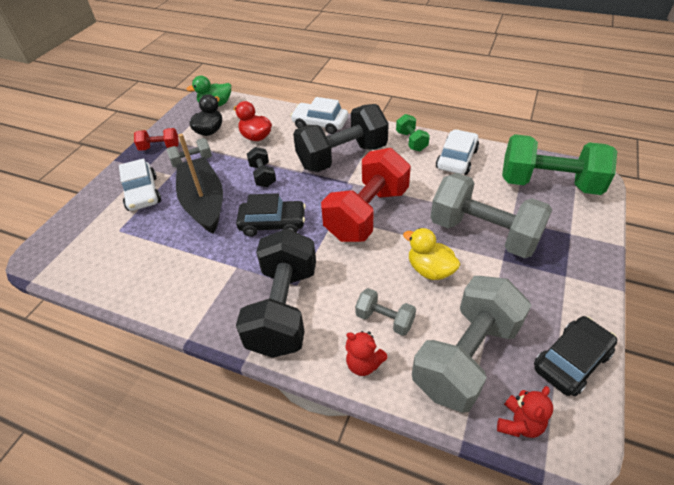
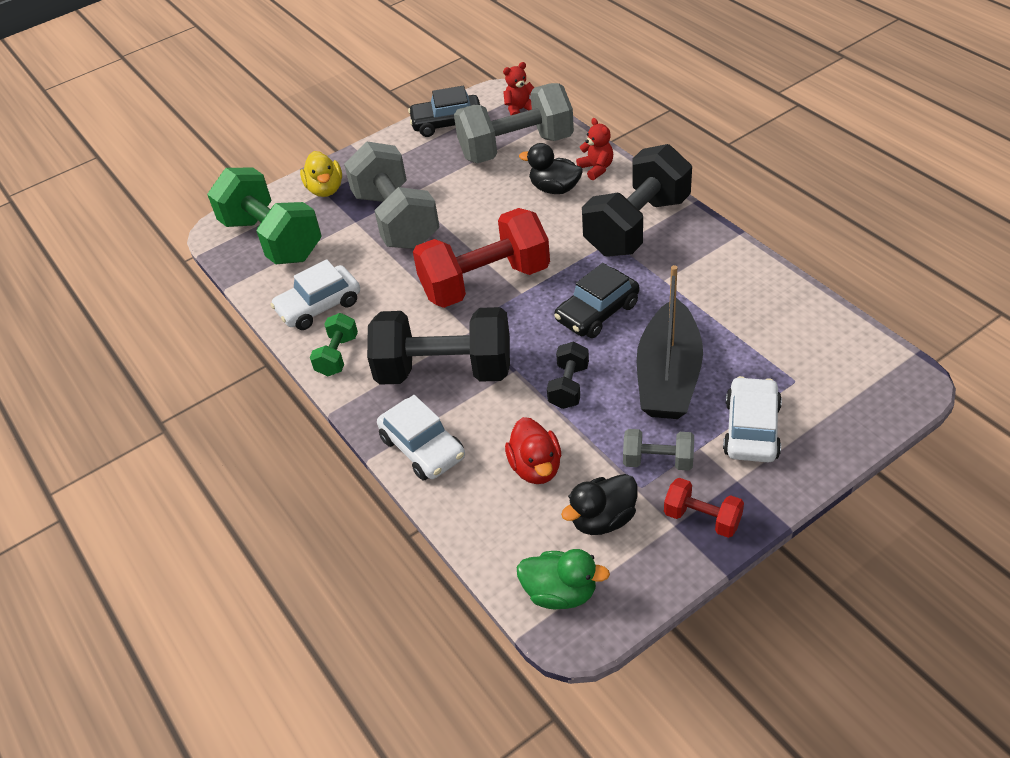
camera: 145 degrees left, 0 degrees up
black car [236,193,306,237] -> black car turned 75 degrees counterclockwise [554,263,639,338]
grey dumbbell [355,288,416,336] -> black duck [519,143,583,194]
yellow duck [403,228,460,280] -> yellow duck moved to [300,151,342,197]

